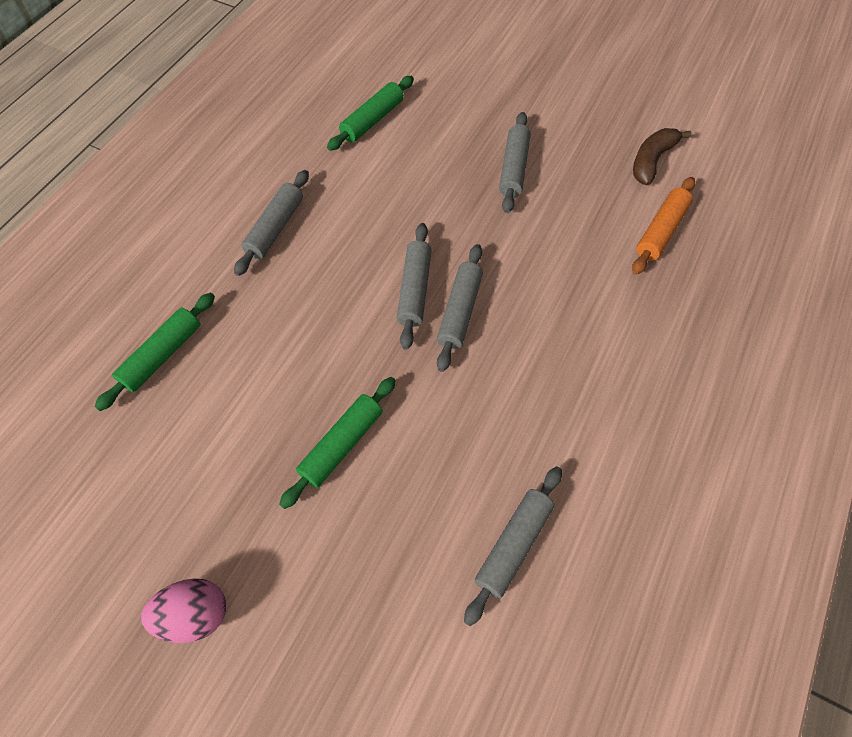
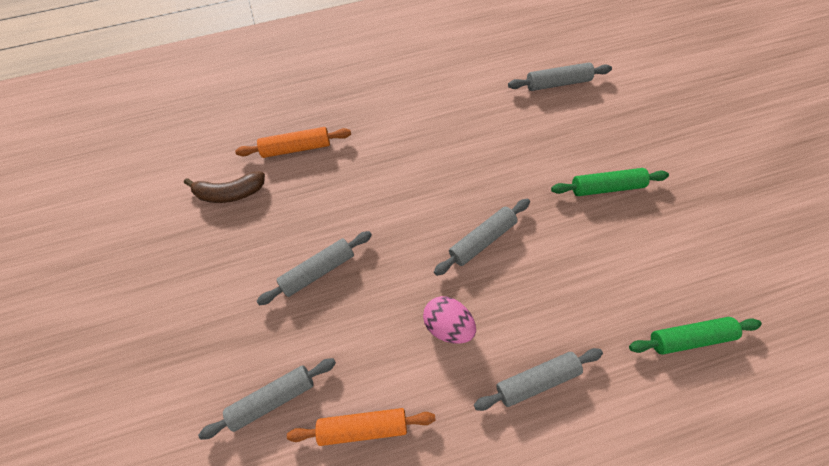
camera: 135 degrees left, 5 degrees up
pink egg [141,578,226,643] -> pink egg moved to [423,296,476,344]
green rolling pin [327,76,414,151] -> orange rolling pin [287,408,435,446]
grey rolling pin [437,244,483,372] -> grey rolling pin moved to [198,358,336,440]

